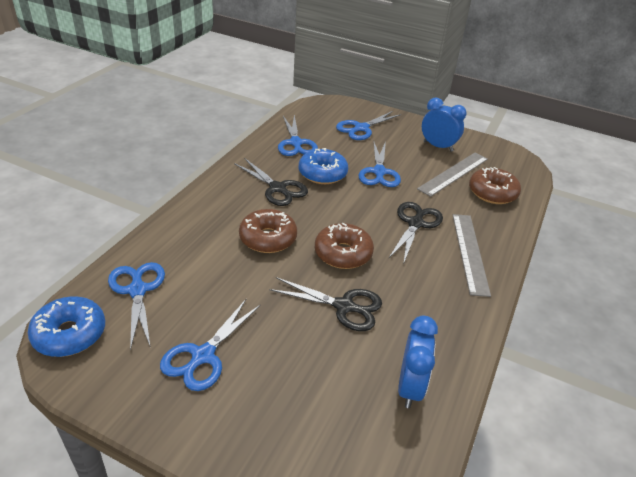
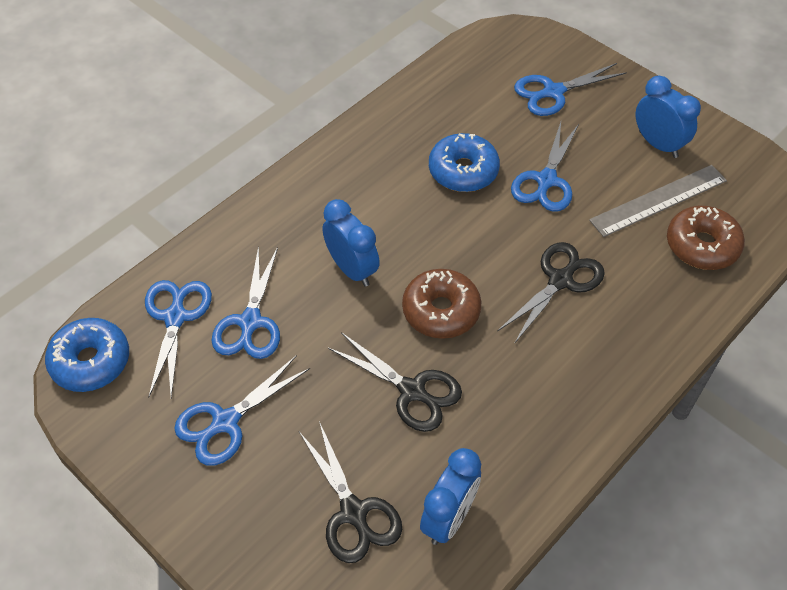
camera: 20 degrees right, 15 degrees up
black scissors [234,158,308,206] -> black scissors moved to [299,421,402,563]
brown donut [239,209,297,253] -> blue clock [322,199,380,287]
blue scissors [278,115,318,156] -> blue scissors moved to [211,246,280,359]
grey ruler [453,214,491,297] -> none

